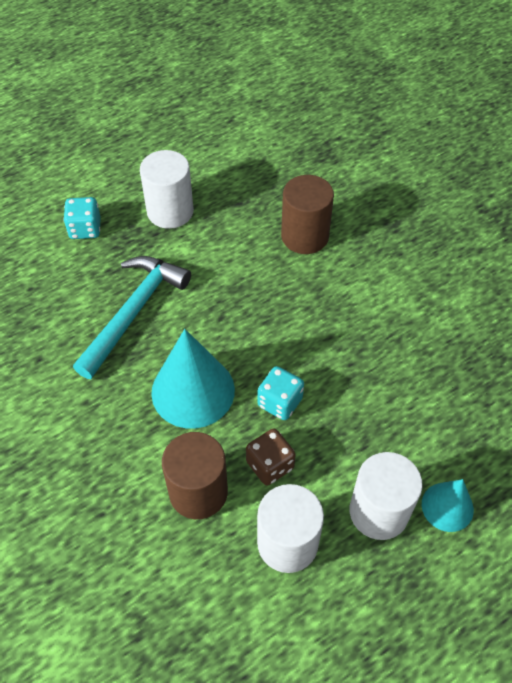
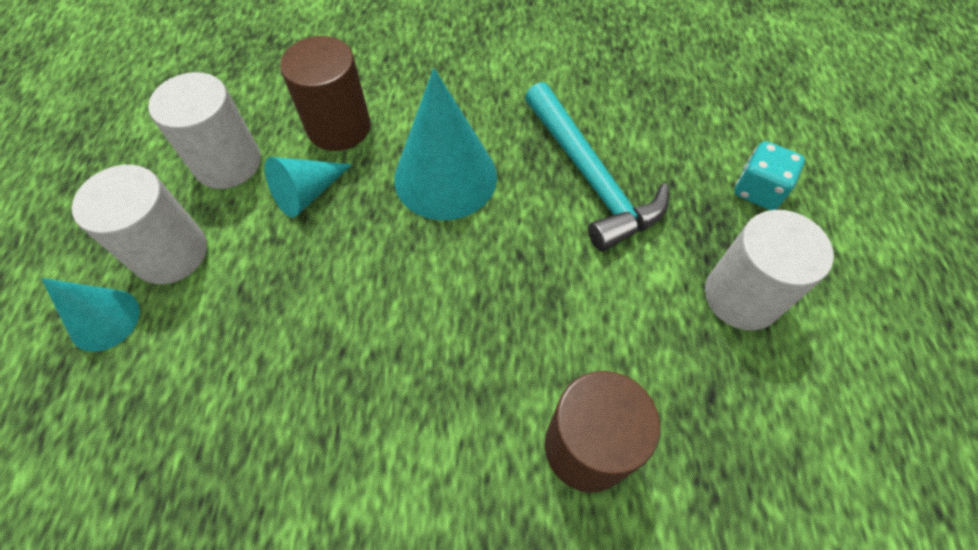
camera: 125 degrees right, 5 degrees up
brown dice [246,429,296,486] -> turquoise cone [265,157,352,218]
turquoise dice [257,366,304,420] -> none

